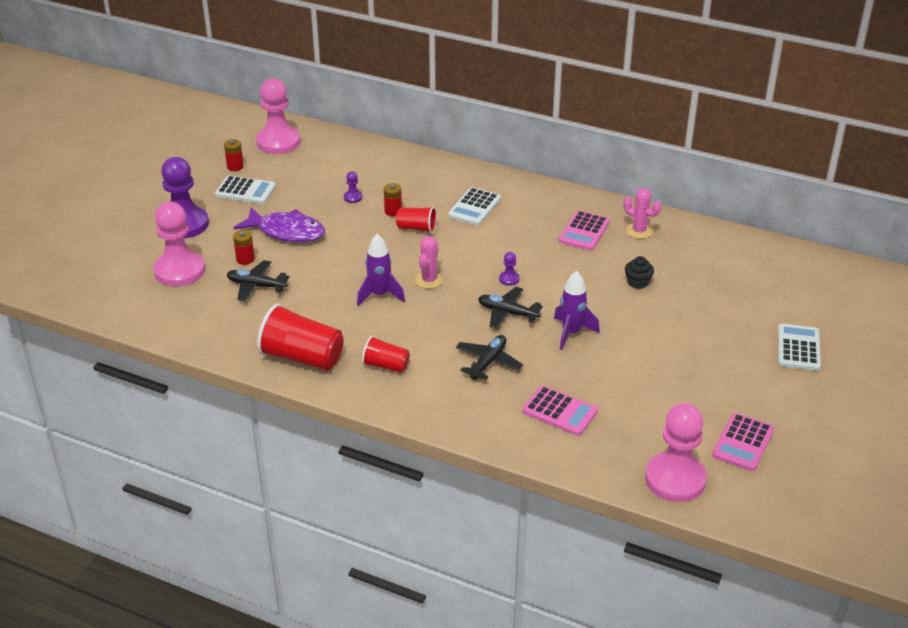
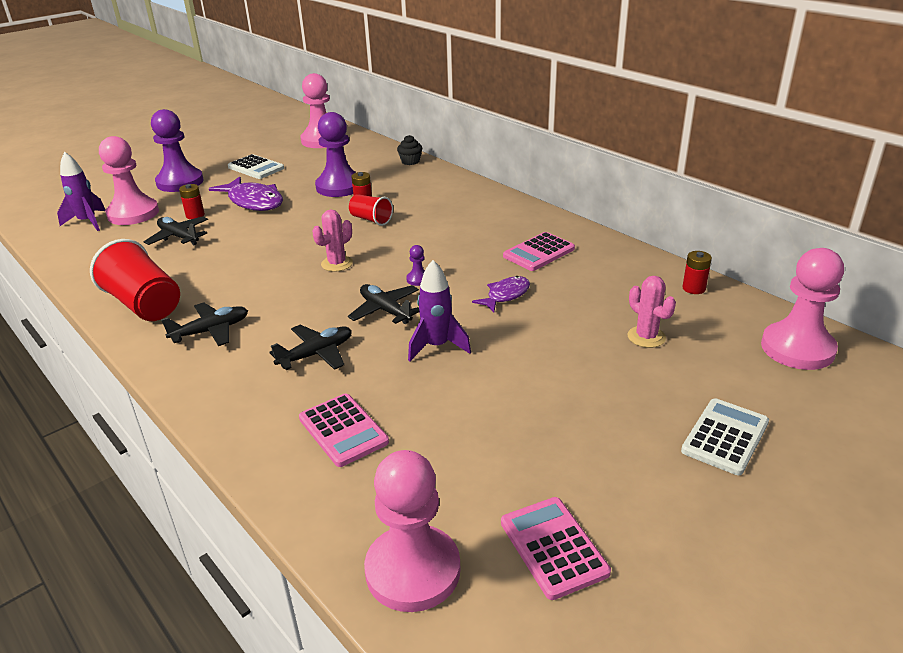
camera: 25 degrees right, 5 degrees down
red battery [224,139,244,171] -> red battery moved to [682,251,712,294]
purple pawn [344,171,363,203] -> purple pawn [315,112,356,197], size x2.48
purple rocket [357,234,405,306] -> purple rocket moved to [57,152,106,231]
red cup [362,336,410,373] -> black plane [161,302,248,346]
white calculator [448,187,501,226] -> none
pink cactus [624,188,662,239] -> pink cactus moved to [627,276,676,348]
black cupcake [625,256,654,289] -> black cupcake moved to [397,135,422,165]
pink calculator [712,413,774,471] -> pink calculator turned 105 degrees clockwise [501,497,611,600]
none -> purple fish [472,276,530,312]
none -> pink pawn [761,248,844,370]

